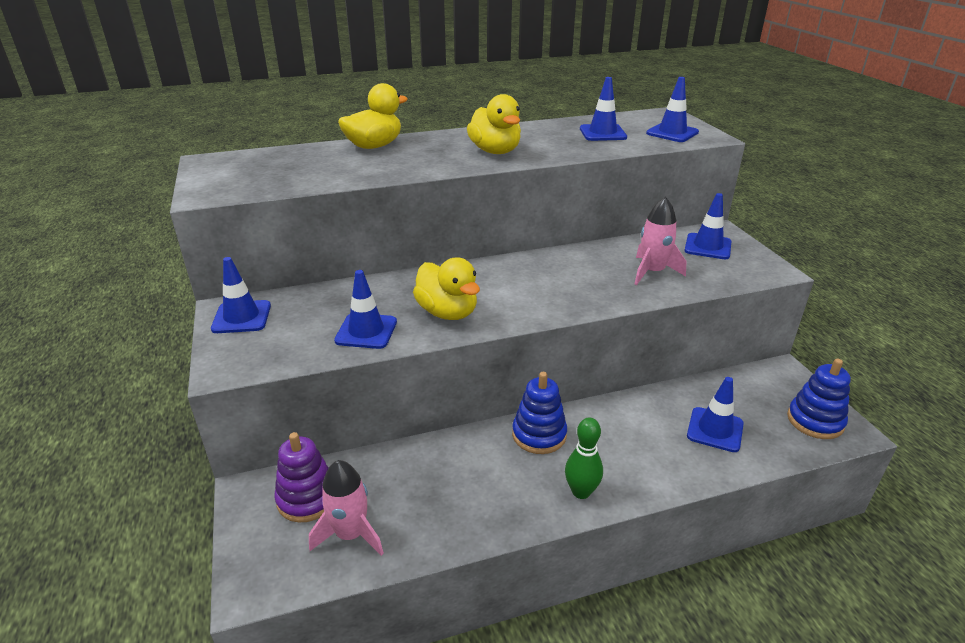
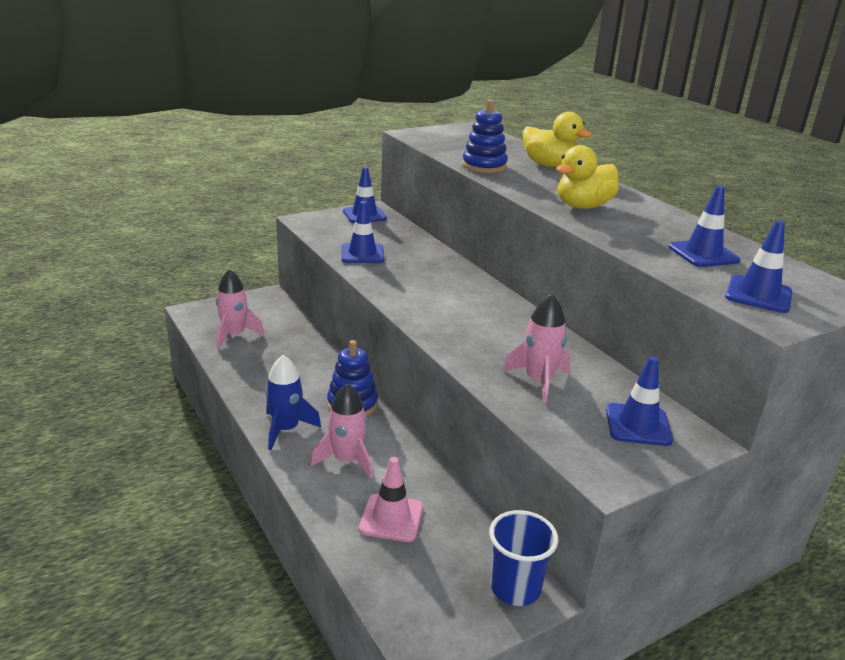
camera: 75 degrees right, 5 degrees down
purple stacking toy [274,432,329,522] -> none
yellow duck [413,257,480,320] -> none
green bowling pin [565,418,603,499] -> blue rocket [265,355,321,450]
blue traffic cone [687,377,744,452] -> pink traffic cone [359,457,423,542]
blue stacking toy [787,359,851,439] -> blue stacking toy moved to [462,99,508,173]
none -> pink rocket [310,384,373,479]
none -> blue cup [489,510,558,606]

